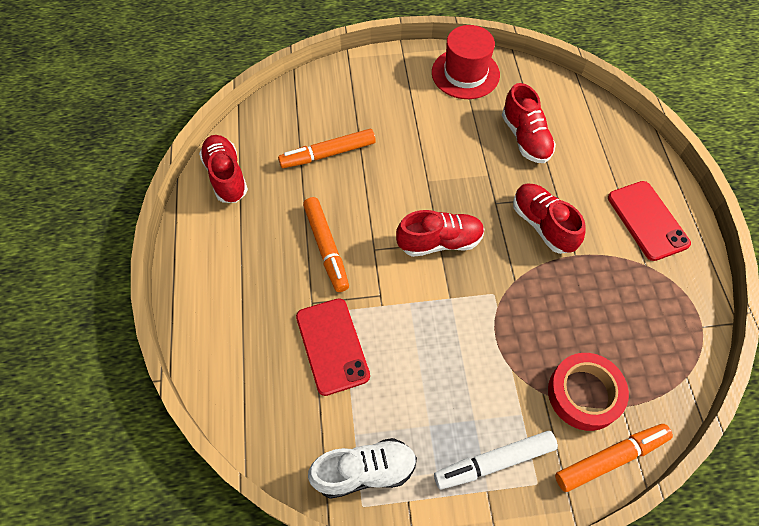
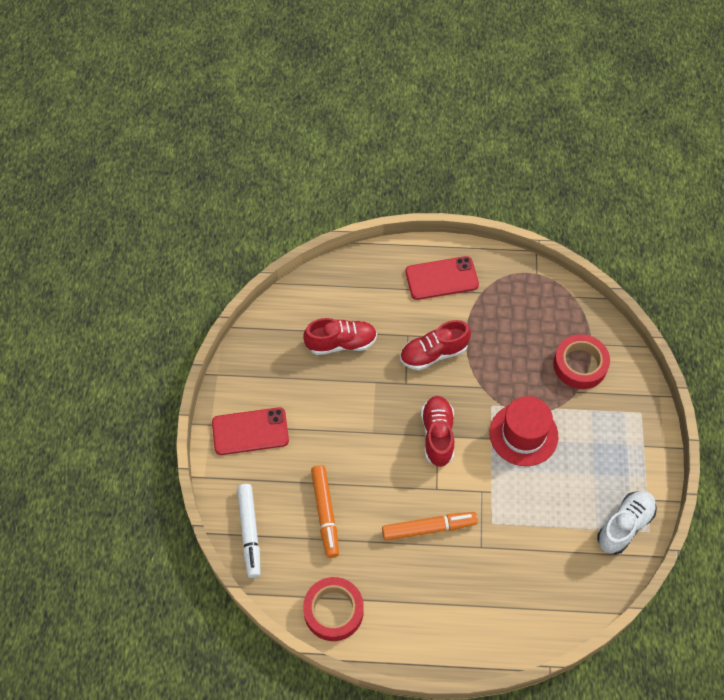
camera: 80 degrees left, 0 degrees up
red shoe [199,135,248,203] -> red tape [303,577,364,641]
red phone [296,298,370,396] -> red phone moved to [212,407,289,455]
white shoe [308,438,417,499] -> white shoe turned 45 degrees clockwise [597,491,657,554]
red hat [432,25,500,99] -> red hat moved to [489,396,558,466]
white marker [434,431,558,489] -> white marker moved to [237,484,261,578]
orange marker [555,424,673,492] -> none

